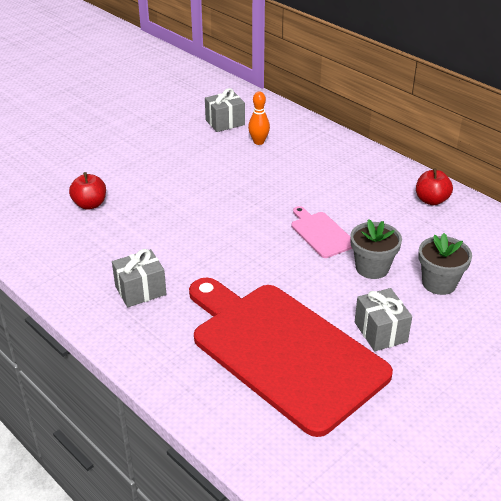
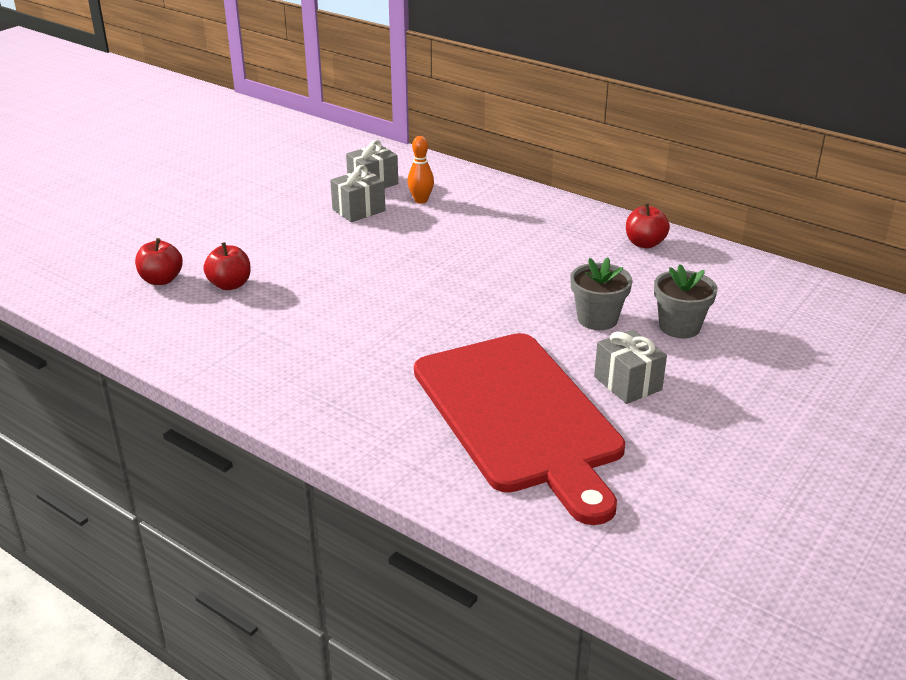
camera: 10 degrees left, 5 degrees down
grey gift [112,249,166,308] -> grey gift moved to [330,165,385,222]
red cutting board [189,278,393,437] -> red cutting board turned 150 degrees counterclockwise [414,333,625,525]
pink cutting board [291,206,352,258] -> none
none -> red apple [135,238,183,285]

